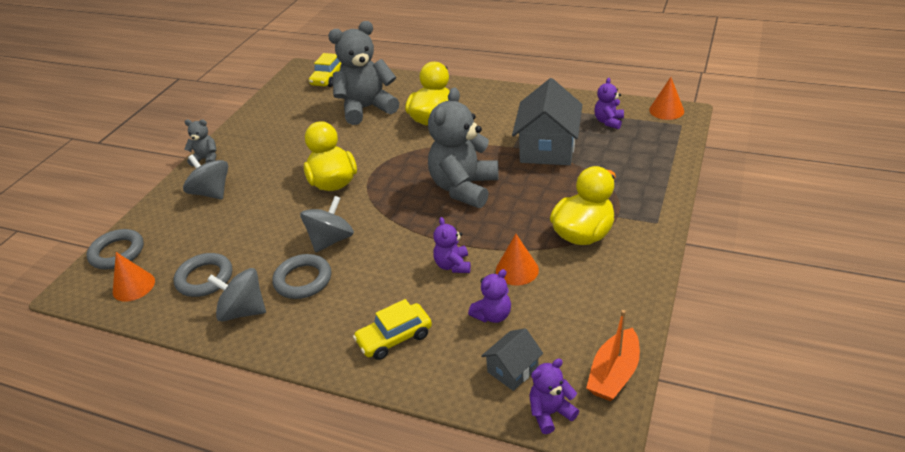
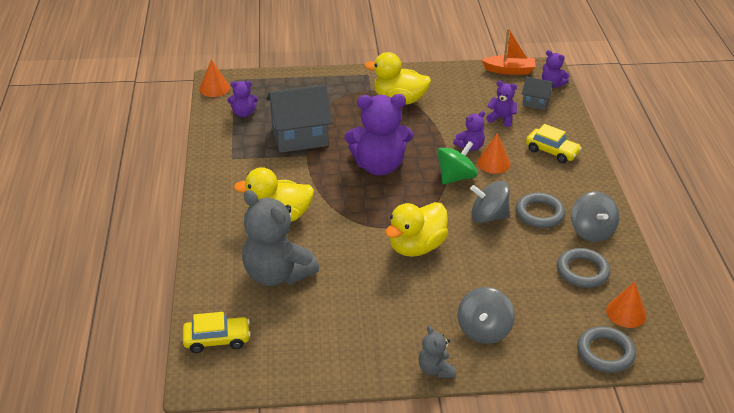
camera: 120 degrees left, 0 degrees up
grey teddy bear [428,87,499,208] -> purple teddy bear [345,94,413,176]
orange cone [496,234,539,285] -> orange cone moved to [477,133,510,174]
none -> green spinning top [437,141,478,185]

